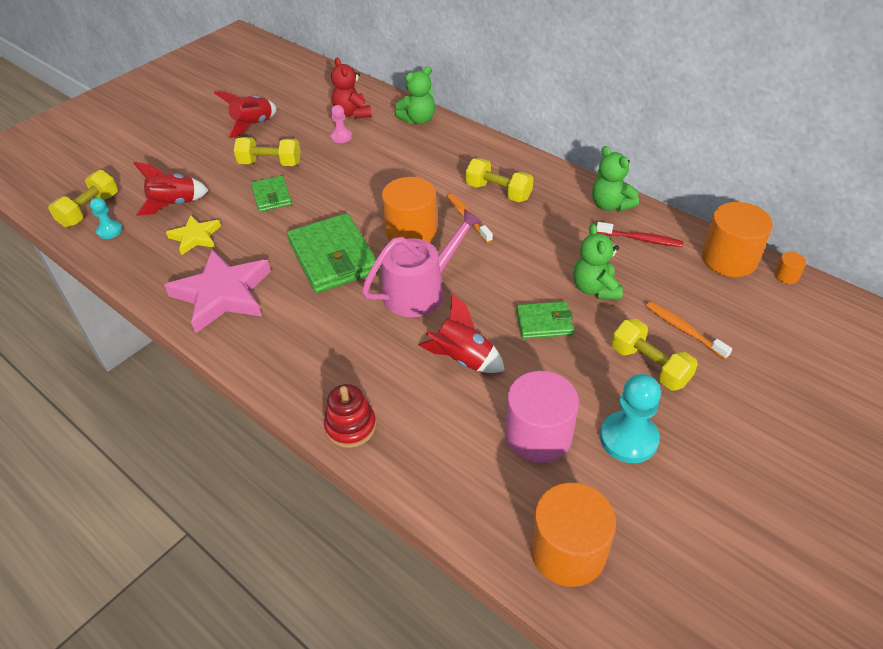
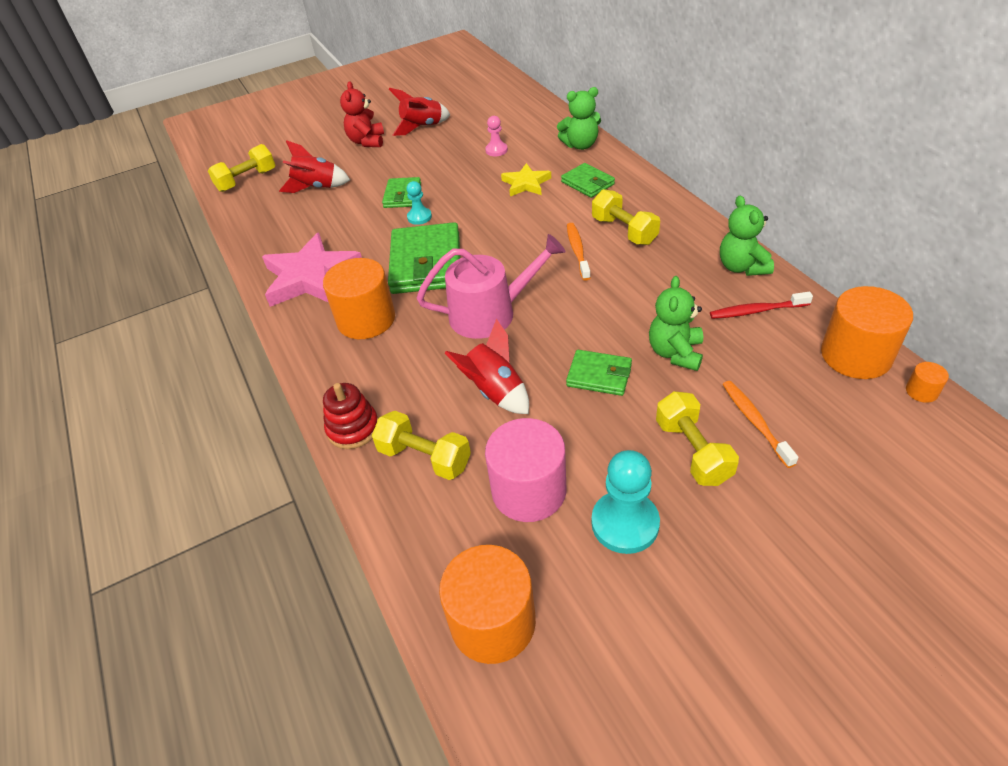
camera: 25 degrees right, 0 degrees up
turquoise pawn [90,198,122,239] -> turquoise pawn moved to [407,181,432,225]
yellow star [166,215,221,255] -> yellow star moved to [501,163,551,196]
yellow dumbbell [234,137,301,166] -> yellow dumbbell moved to [372,411,471,480]
red teddy bear [331,58,372,119] -> red teddy bear moved to [340,81,384,147]
orange cylinder [382,177,437,242] -> orange cylinder moved to [323,258,395,339]
red toothbrush [597,222,683,247] -> red toothbrush turned 135 degrees clockwise [710,292,813,319]
none -> green wallet [561,163,615,198]

